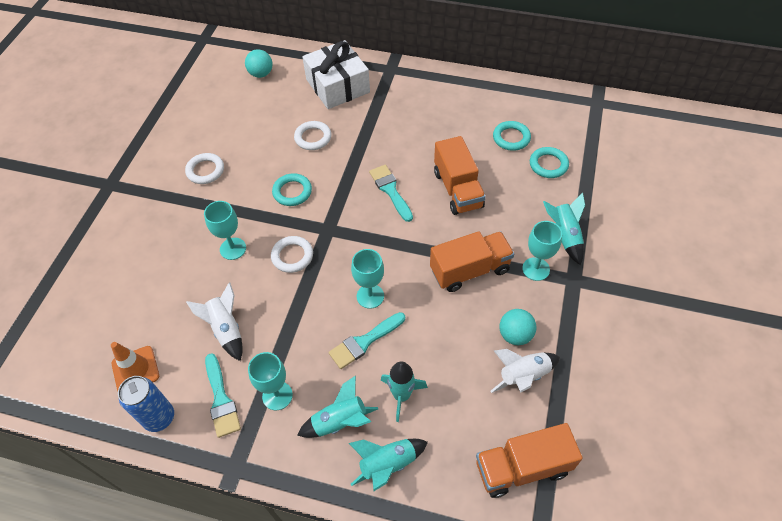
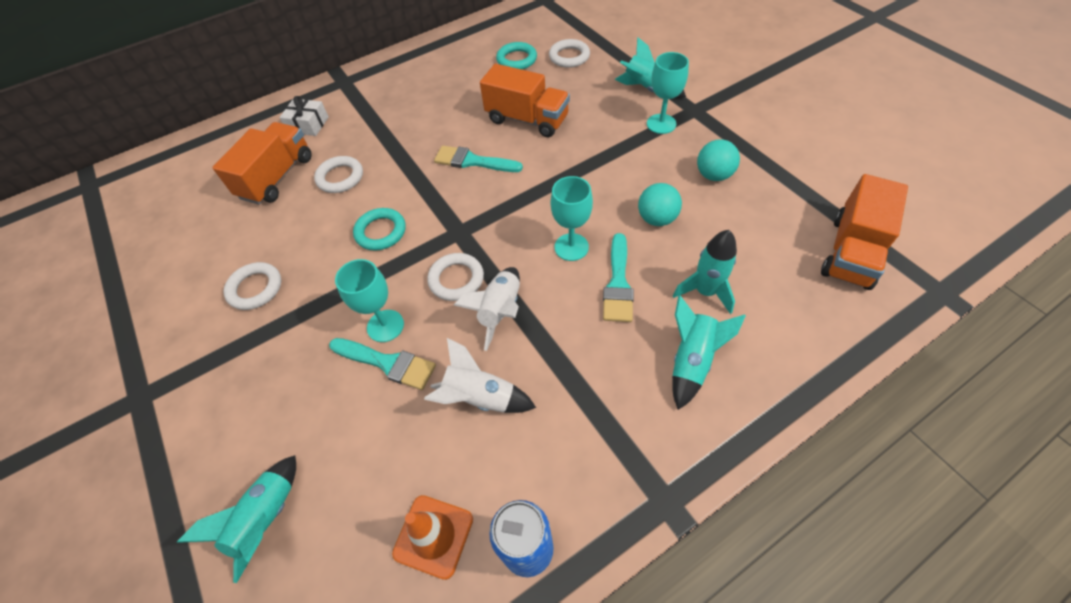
camera: 45 degrees left, 0 degrees up
turquoise brush [205,353,241,438] -> turquoise brush moved to [329,338,436,390]
turquoise ball [245,49,273,78] -> turquoise ball moved to [638,183,682,226]
turquoise goblet [248,352,293,410] -> none
white gift [302,40,370,109] -> white gift [279,96,329,136], size x0.50
turquoise rocket [349,439,428,491] -> turquoise rocket moved to [177,455,296,583]
orange truck [430,231,514,292] -> orange truck moved to [212,122,312,204]
white rocket [490,349,560,393] -> white rocket moved to [454,267,520,351]
turquoise ring [530,147,569,178] -> white ring [549,39,590,68]

